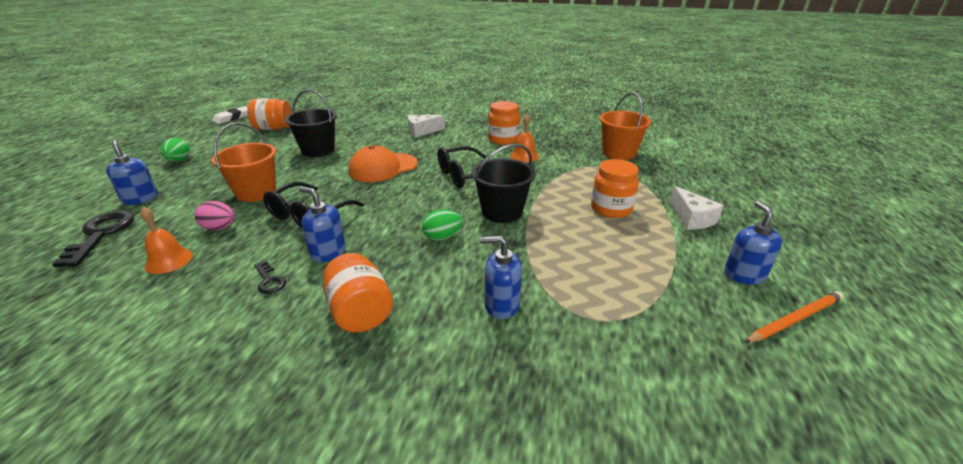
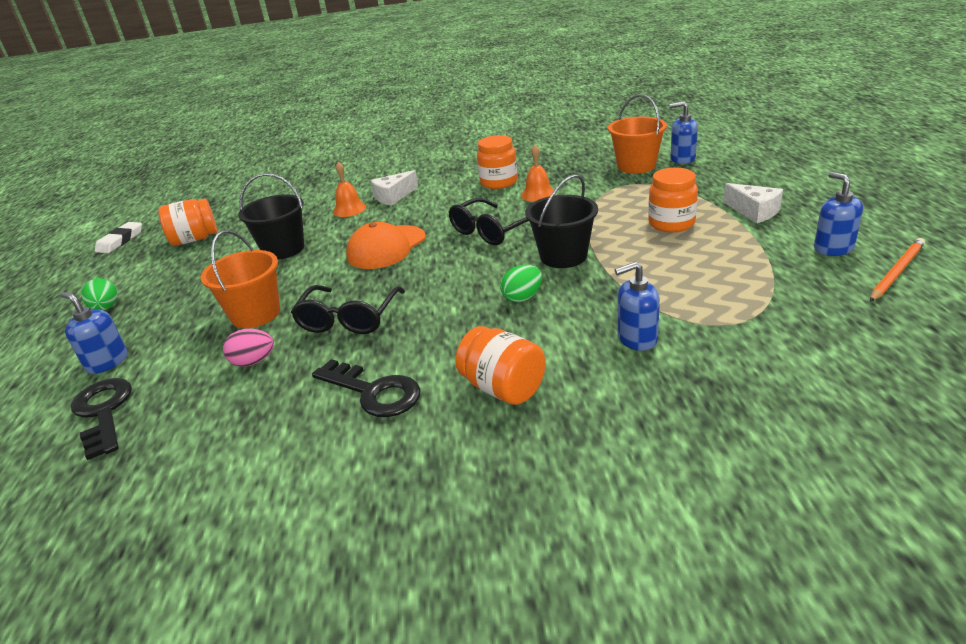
camera: 15 degrees left, 0 degrees up
orange bell [140,207,193,274] -> orange bell moved to [333,162,366,217]
black key [254,261,286,294] -> black key [312,359,421,417], size x1.93
blue soap dispenser [299,187,346,263] -> blue soap dispenser moved to [670,101,698,164]

